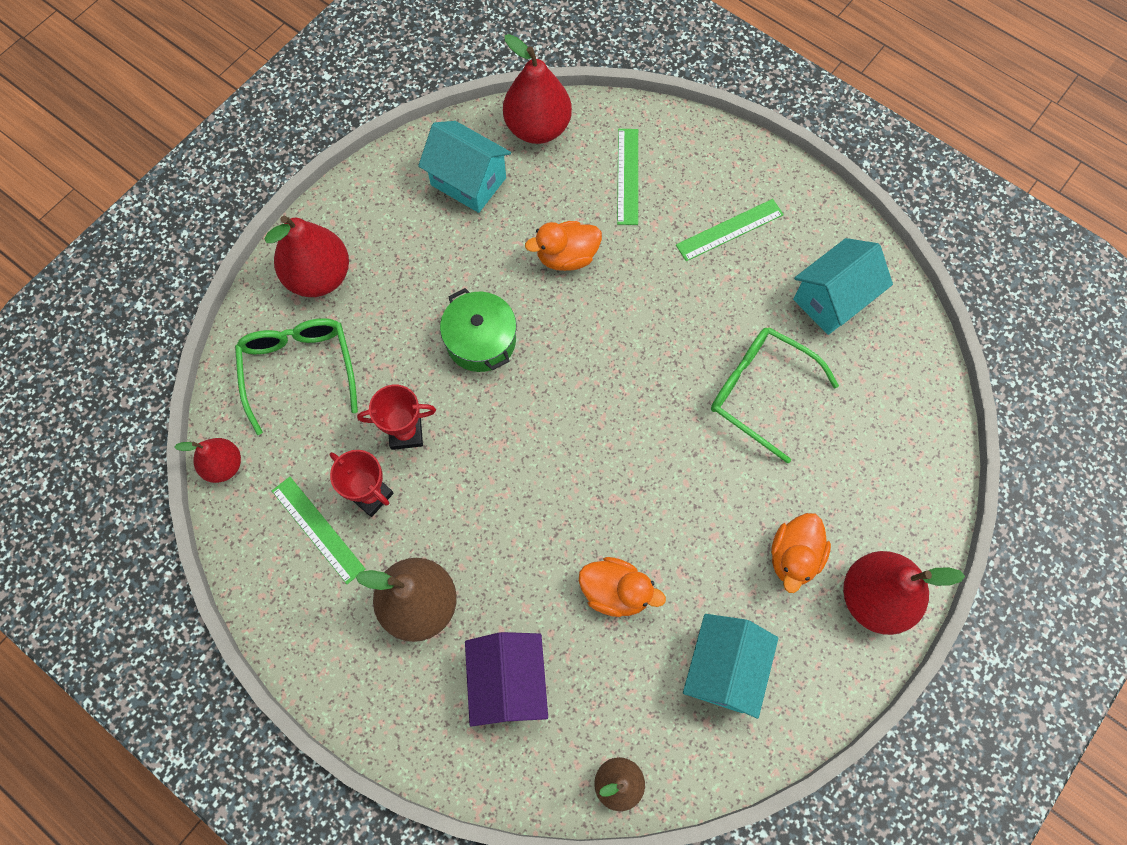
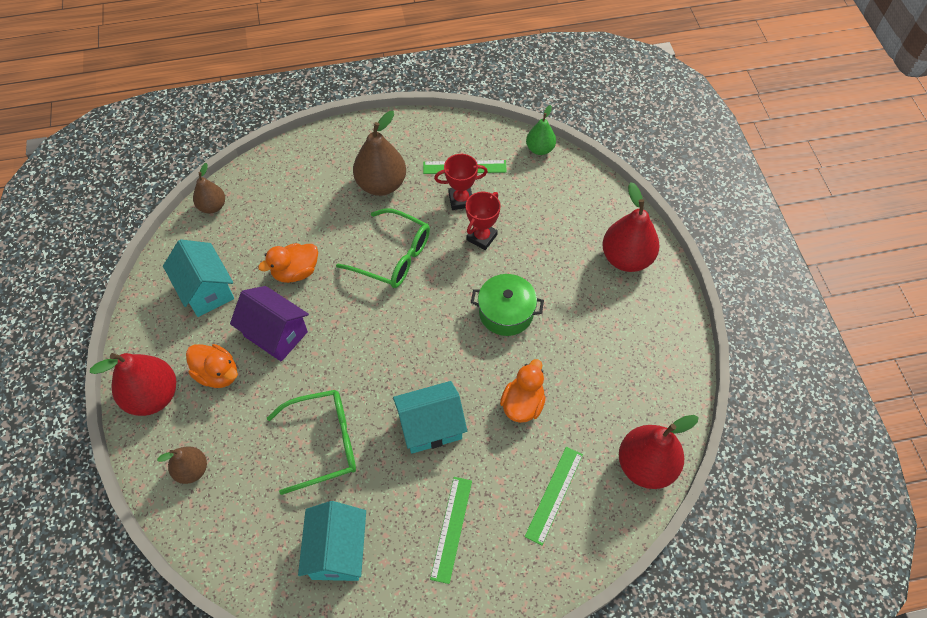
camera: 130 degrees right, 10 degrees down
red pear [175,438,241,483] -> green pear [526,105,556,155]
green glasses [235,318,358,435] -> green glasses moved to [336,208,430,288]
turquoise house [418,121,511,213] -> turquoise house moved to [393,381,467,454]
purple house [465,632,548,727] -> purple house moved to [230,286,309,362]
green ruler [617,129,638,225] -> green ruler turned 75 degrees clockwise [525,447,583,546]
orange duck [771,513,831,593] -> orange duck turned 150 degrees clockwise [186,344,238,388]
none -> brown pear [157,446,207,484]

